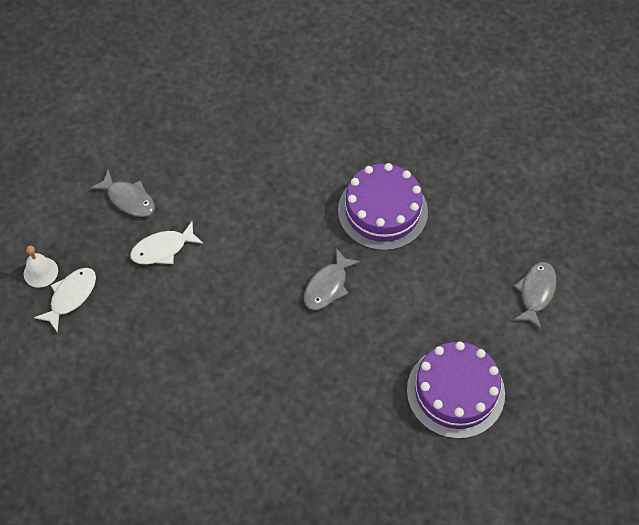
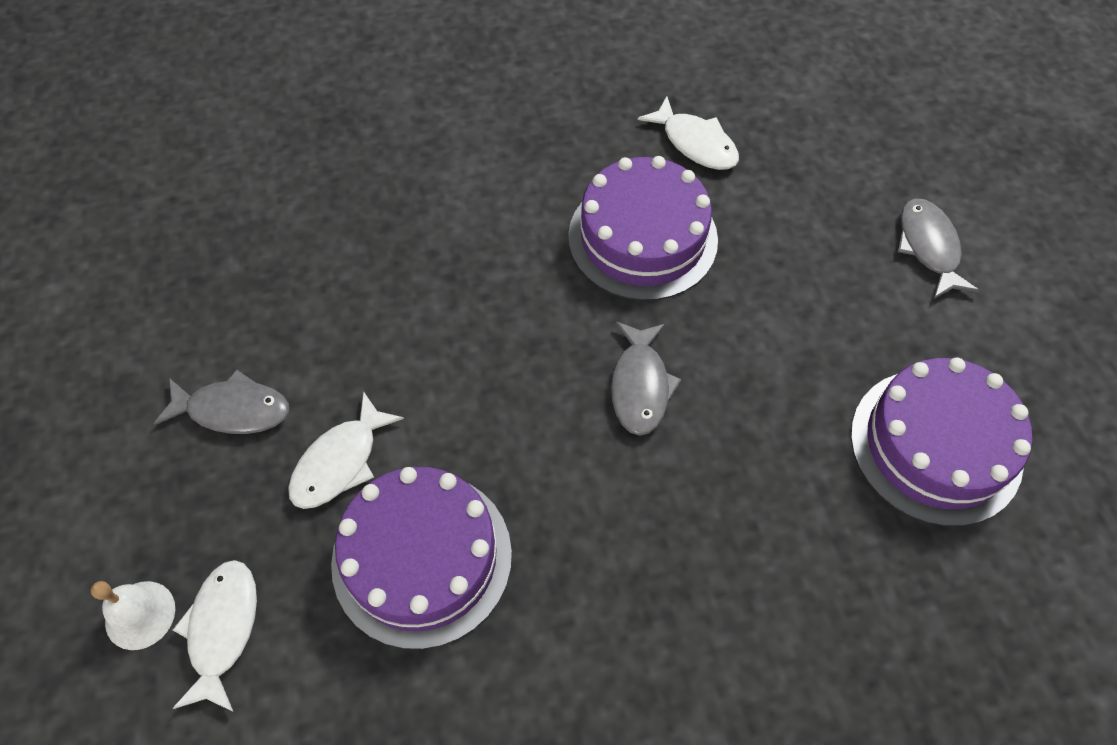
camera: 30 degrees left, 0 degrees up
none -> purple cake [331,467,512,649]
none -> white fish [638,96,739,170]

